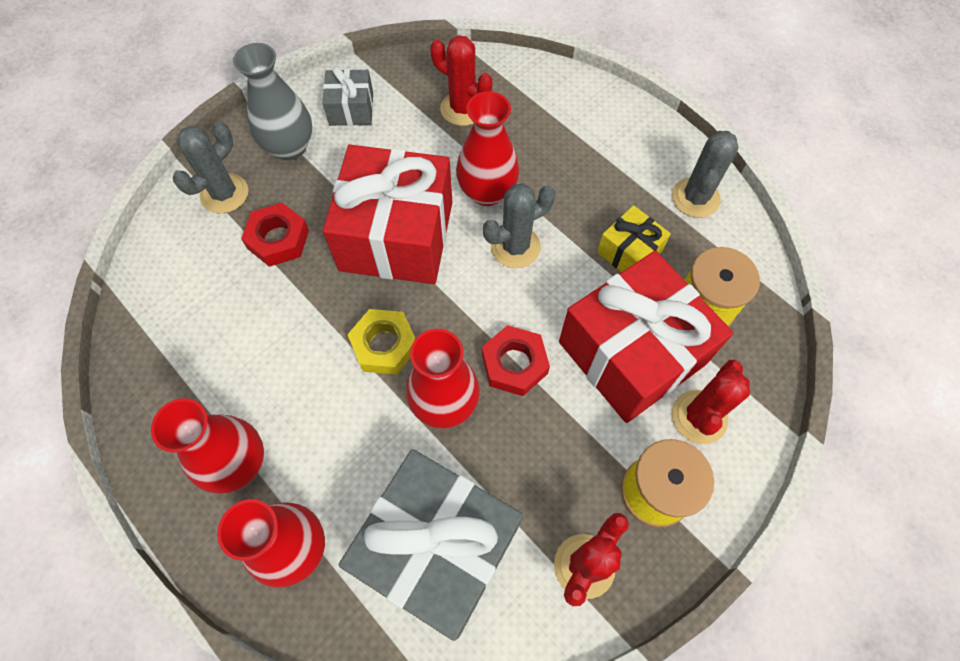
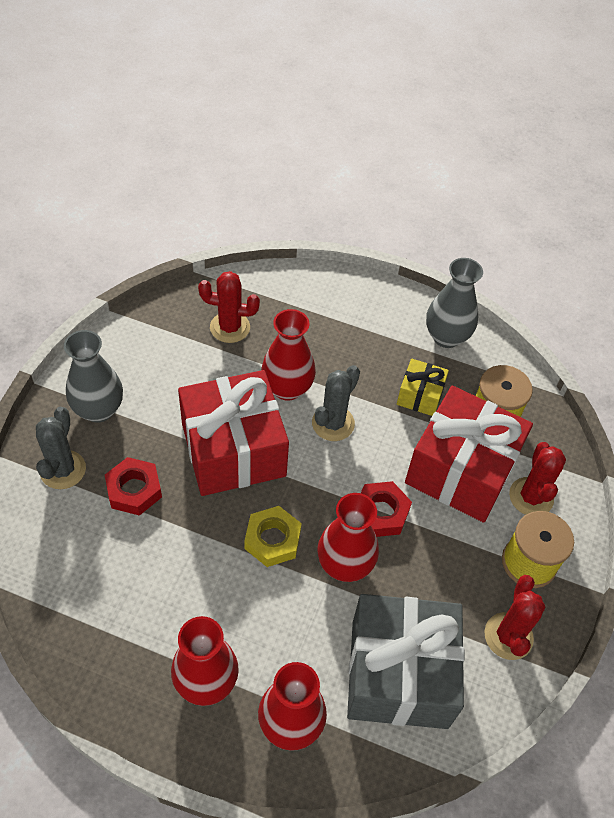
camera: 30 degrees left, 10 degrees down
grey gift [322,66,373,126] -> none
grey cactus [672,131,739,218] -> grey vase [426,258,483,348]

